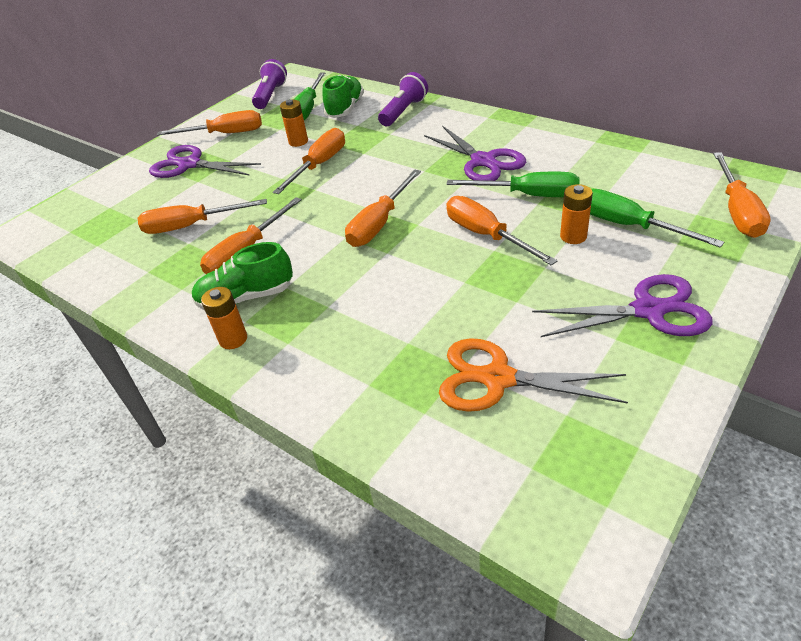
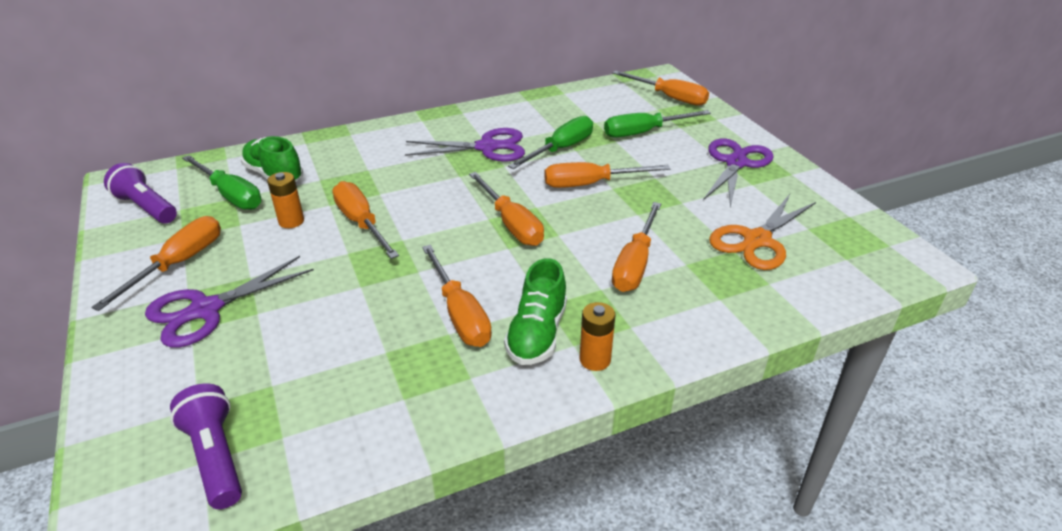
camera: 65 degrees left, 5 degrees down
orange screwdriver [138,199,267,234] -> orange screwdriver moved to [612,202,661,292]
purple flashlight [378,72,428,126] -> purple flashlight moved to [170,383,242,509]
orange battery [560,184,593,244] -> none

